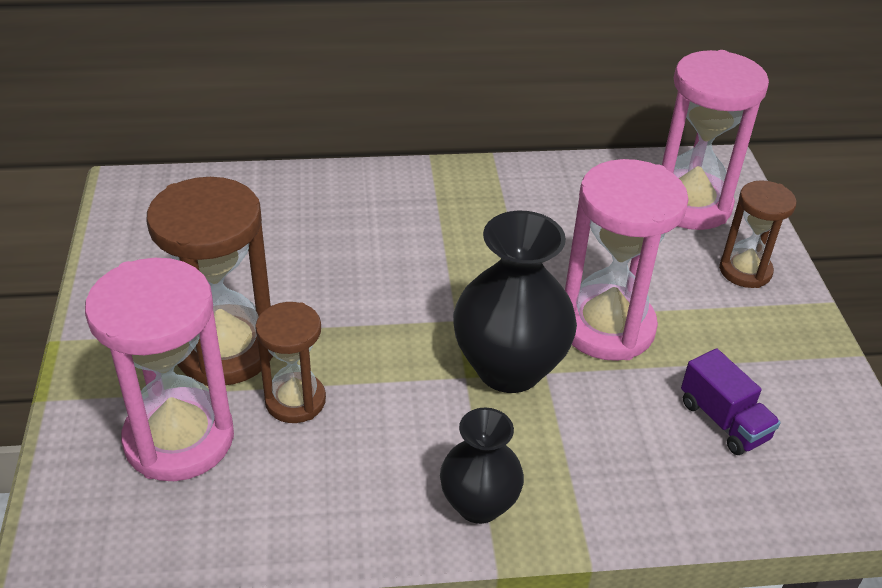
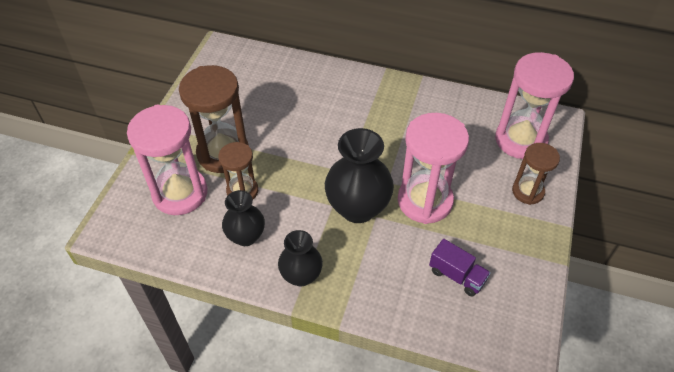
camera: 25 degrees right, 10 degrees up
purple truck [681,348,781,455] -> purple truck turned 45 degrees counterclockwise [429,239,491,296]
none -> black vase [222,190,265,246]

